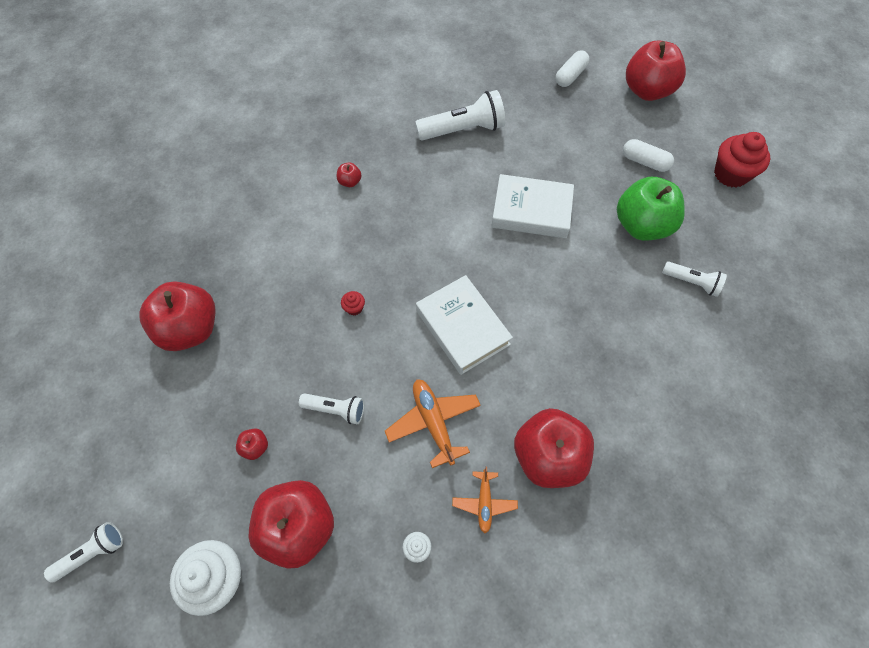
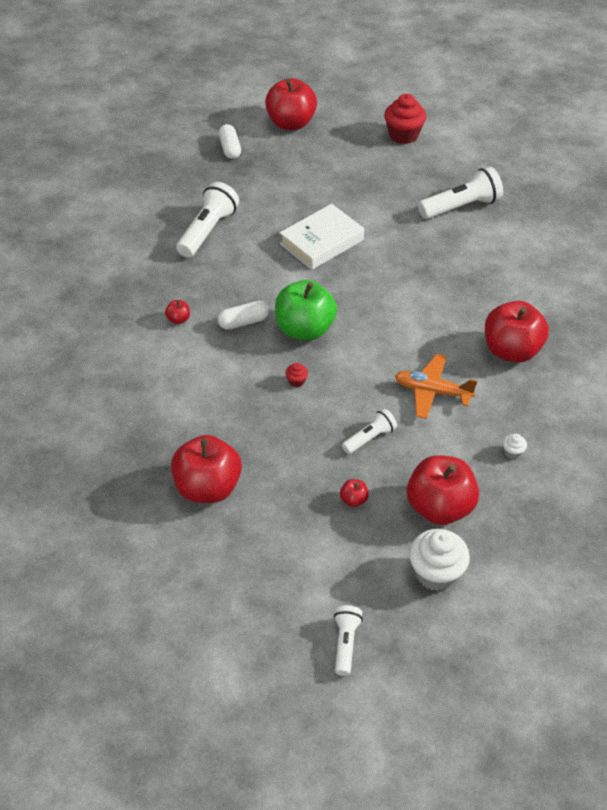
camera: 50 degrees left, 15 degrees down
white book [416,275,513,375] -> none
orange plane [452,467,518,533] -> none
green apple [617,177,685,241] -> green apple moved to [275,280,337,341]
white capsule [623,139,674,172] -> white capsule moved to [218,301,269,330]
white flashlight [662,261,727,297] -> white flashlight [418,167,503,219], size x1.73

